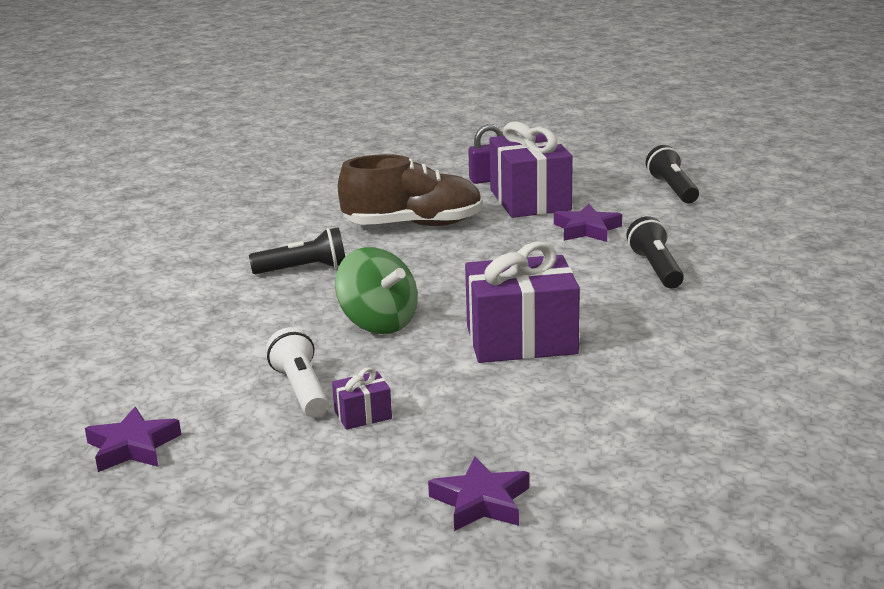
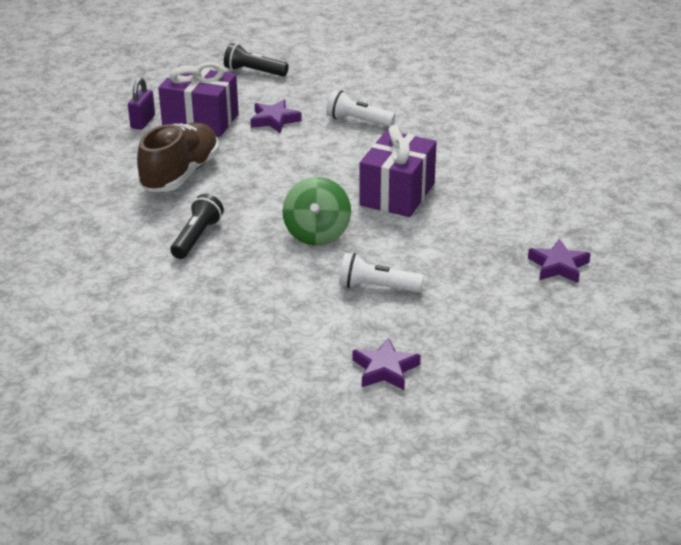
camera: 60 degrees left, 10 degrees up
purple gift [332,367,392,430] -> none
green spinning top [335,247,418,334] -> green spinning top turned 105 degrees clockwise [282,177,351,246]
black flashlight [626,216,684,289] -> white flashlight [326,90,396,127]

